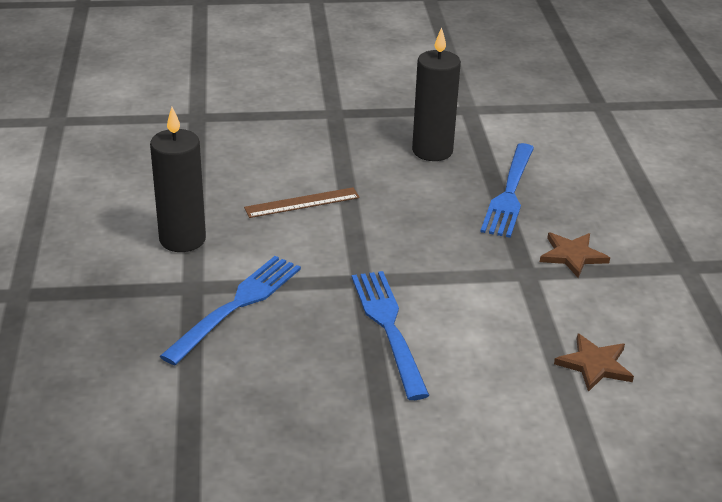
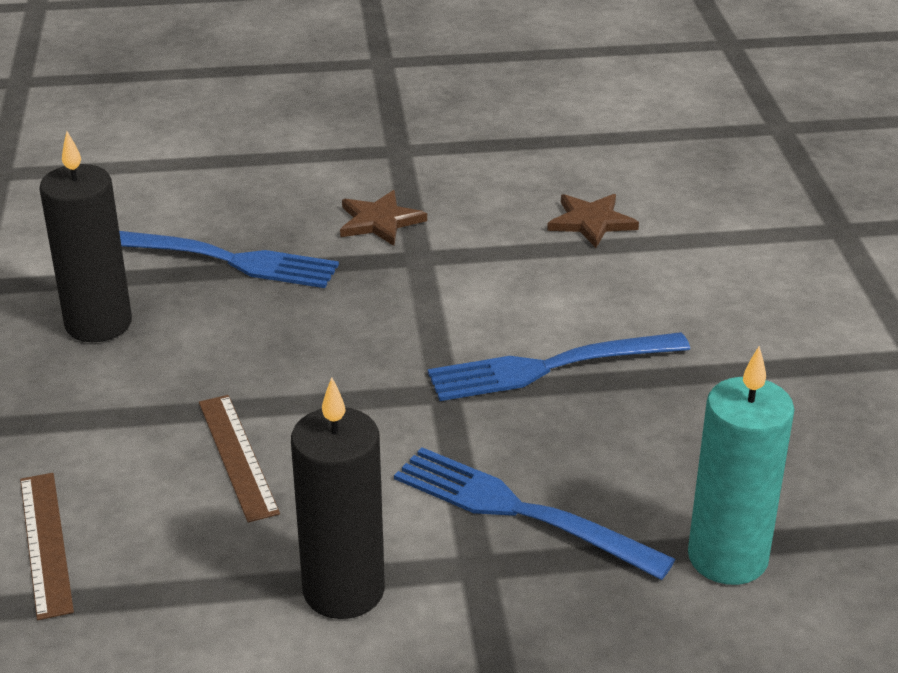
camera: 90 degrees left, 0 degrees up
none -> brown ruler [20,473,74,620]
none -> turquoise candle [688,346,795,585]

